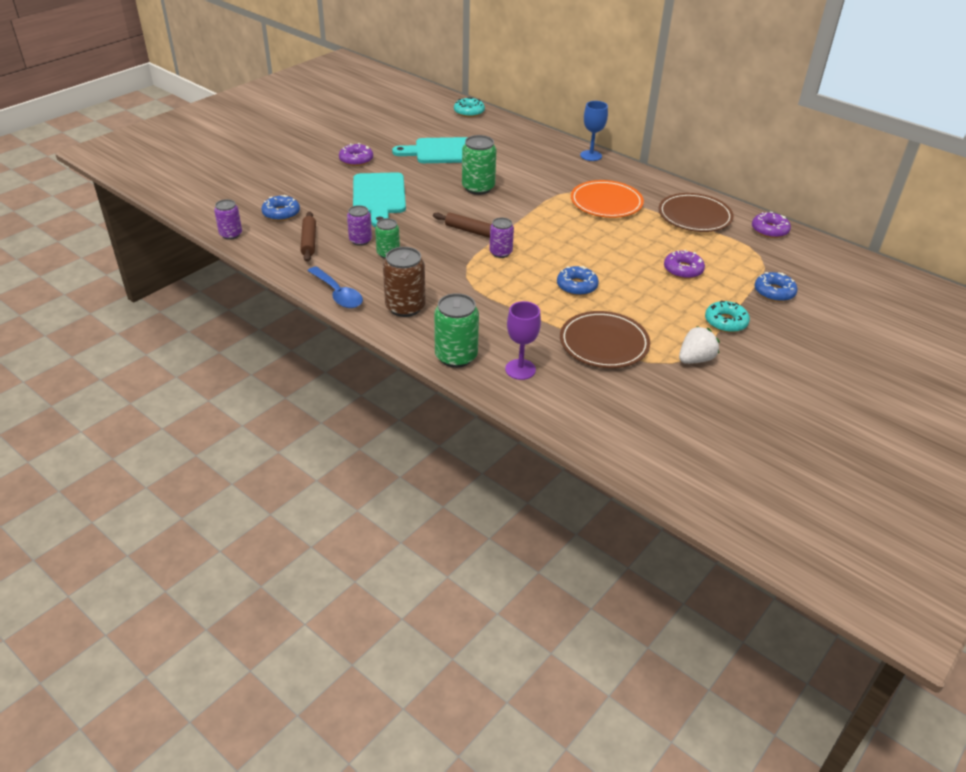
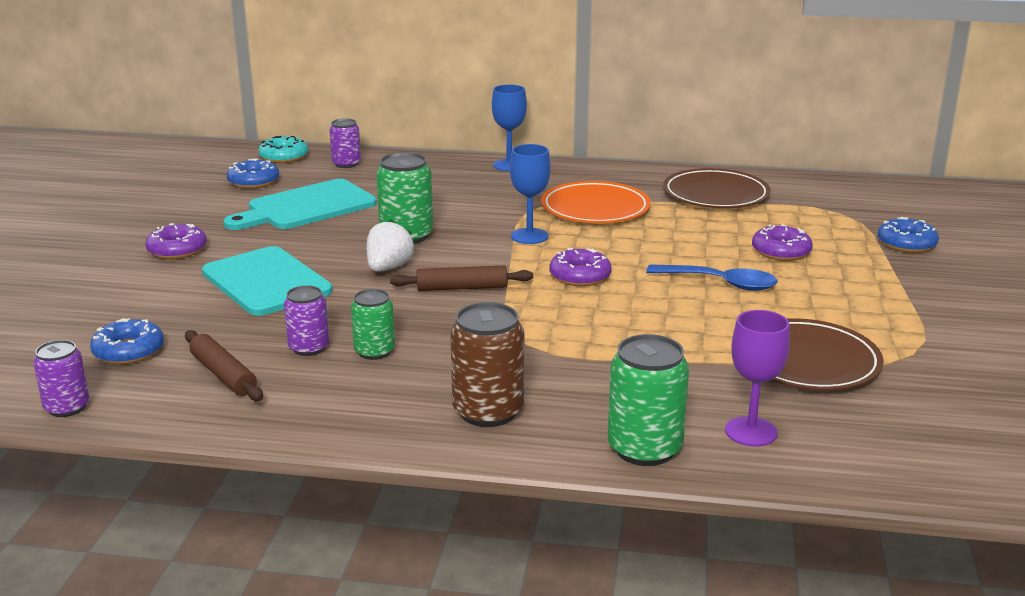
camera: 30 degrees left, 15 degrees down
blue spoon [308,266,363,308] -> blue spoon moved to [646,264,778,291]
purple can [489,217,514,258] -> purple can moved to [330,118,361,168]
blue donut [557,266,599,296] -> blue donut moved to [227,158,279,189]
white strawberry [679,326,720,364] -> white strawberry moved to [367,219,415,272]
turquoise donut [705,300,750,333] -> none
purple donut [752,211,791,238] -> purple donut moved to [549,248,612,286]
none -> blue goblet [510,144,551,244]

